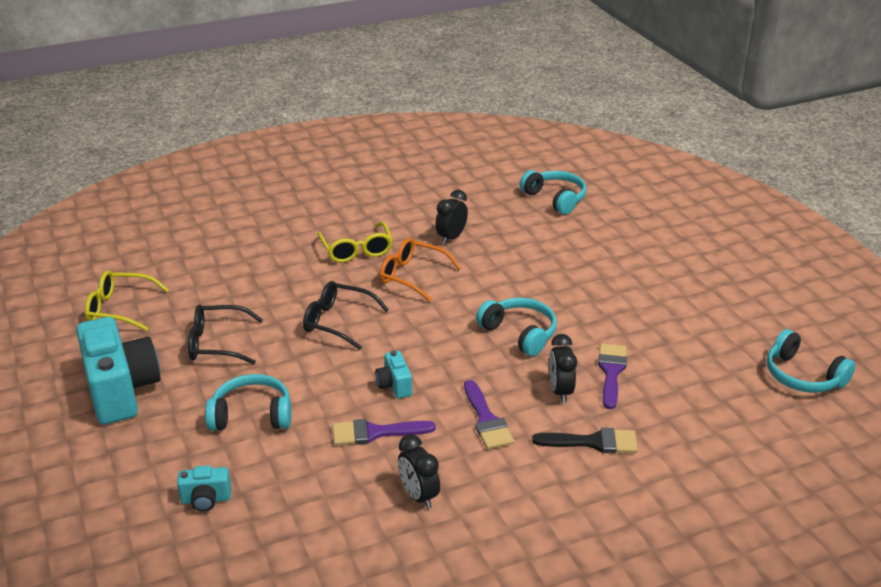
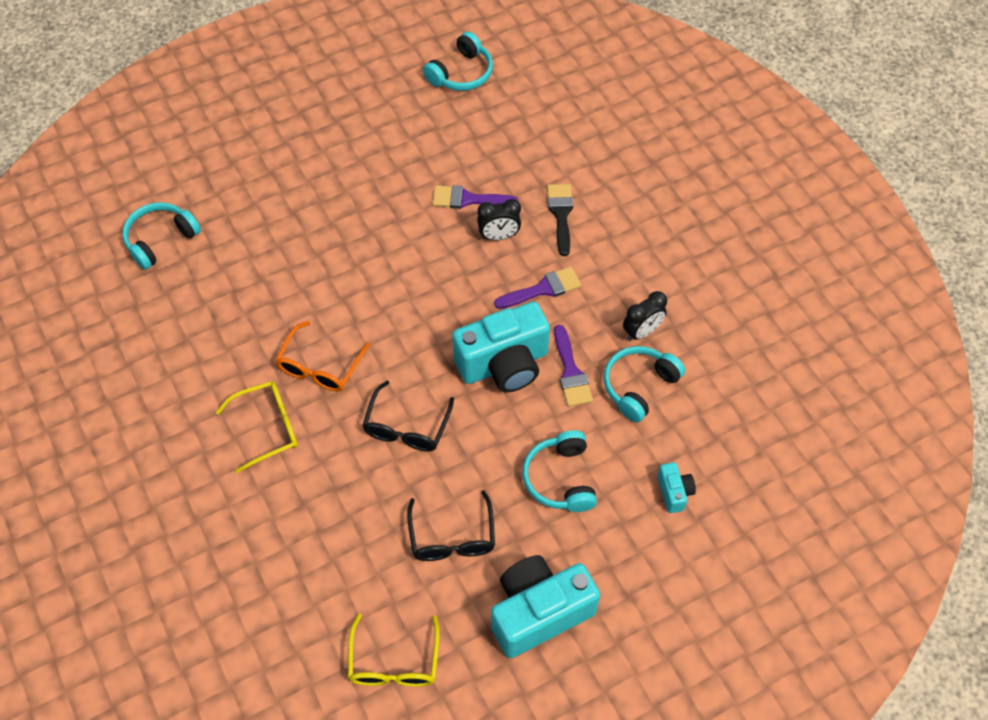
camera: 95 degrees left, 25 degrees up
turquoise camera [375,351,412,398] -> turquoise camera [452,301,550,392], size x2.23
black clock [435,190,468,245] -> none
turquoise headphones [476,298,557,356] -> turquoise headphones moved to [604,346,685,422]

